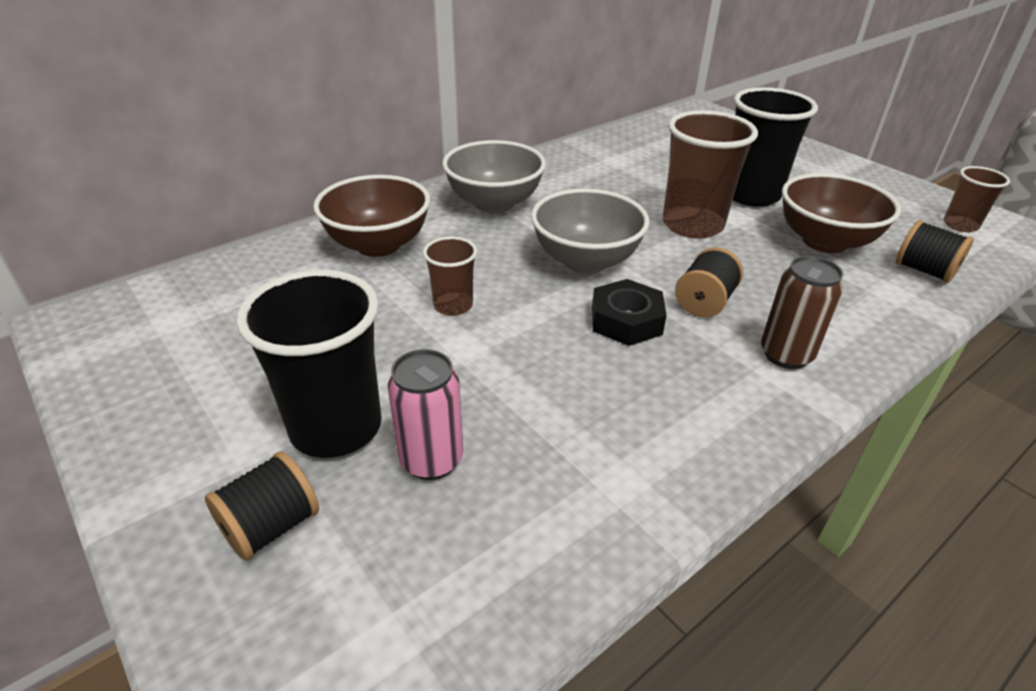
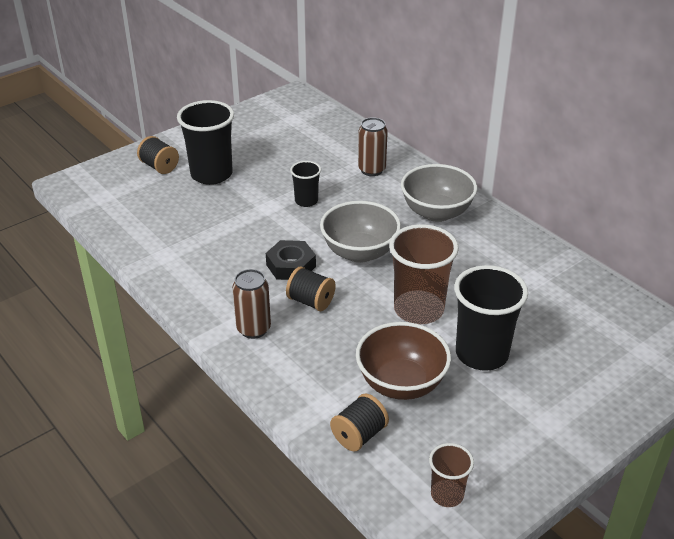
camera: 90 degrees right, 0 degrees up
brown bowl [313,175,430,257] -> brown can [358,117,388,176]
pink can [388,349,463,480] -> none
brown cup [423,237,477,316] -> black cup [290,161,321,207]

